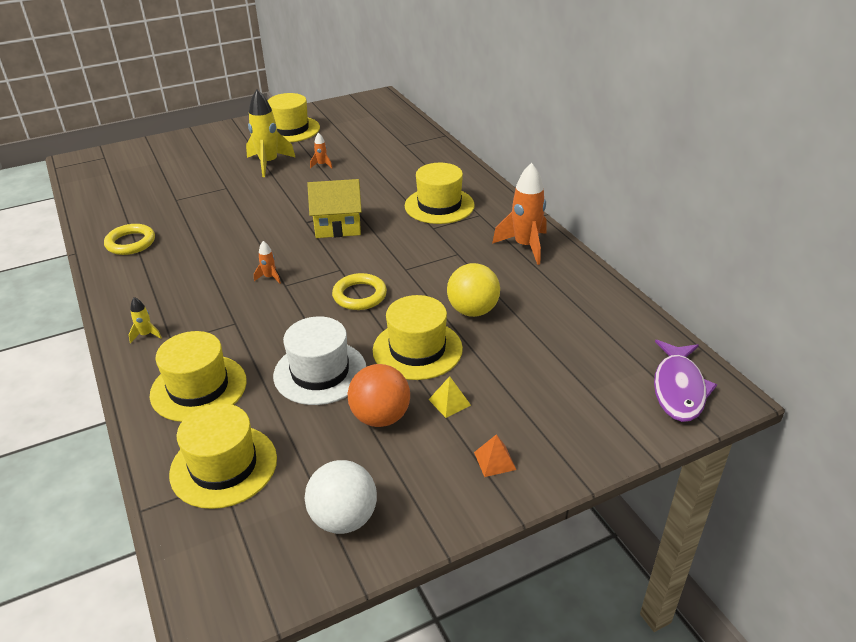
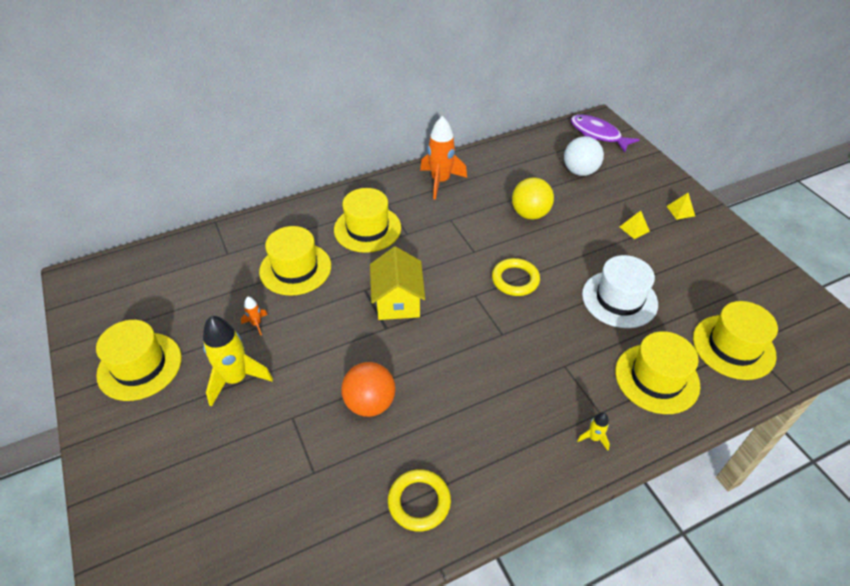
camera: 90 degrees left, 10 degrees up
orange rocket [254,241,281,284] -> none
white ball [305,460,377,534] -> white ball moved to [564,136,604,176]
orange ball [348,364,410,427] -> orange ball moved to [341,362,395,417]
yellow hat [373,295,463,380] -> yellow hat moved to [259,226,331,296]
orange pyramid [474,434,516,477] -> yellow pyramid [666,193,695,220]
purple fish [654,340,717,422] -> purple fish turned 150 degrees counterclockwise [570,114,640,152]

